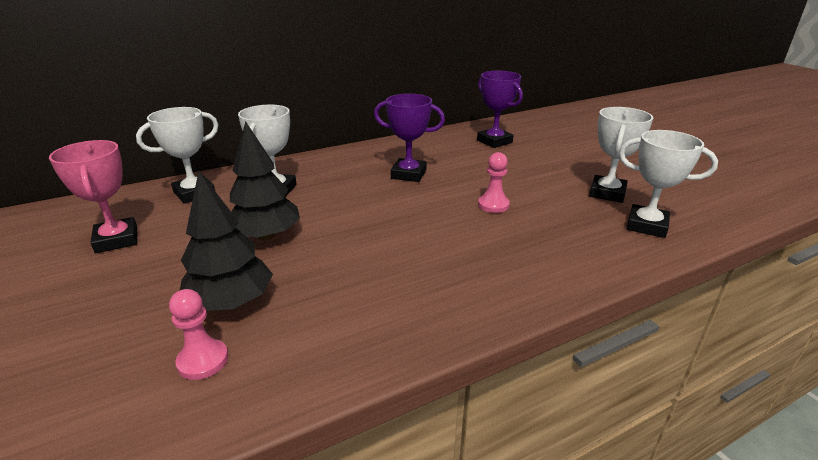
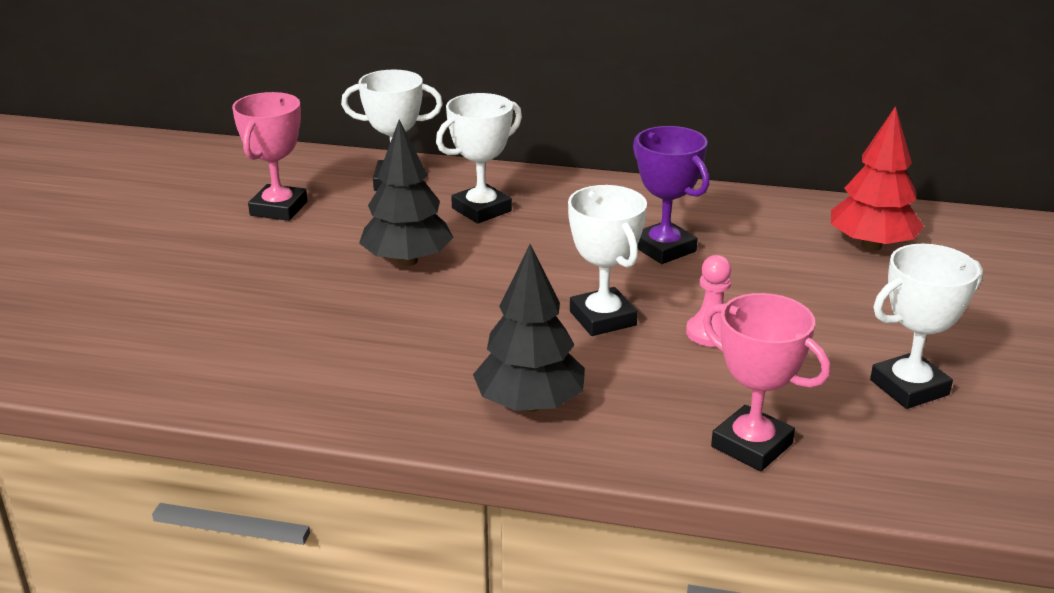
camera: 40 degrees right, 0 degrees up
pink pawn [169,289,228,380] -> none
black tree [180,171,273,311] -> black tree moved to [473,244,585,412]
purple trophy [477,71,523,148] -> red tree [831,106,924,251]
white trophy [619,130,718,238] -> white trophy moved to [568,185,647,336]
none -> pink trophy [703,293,830,471]

